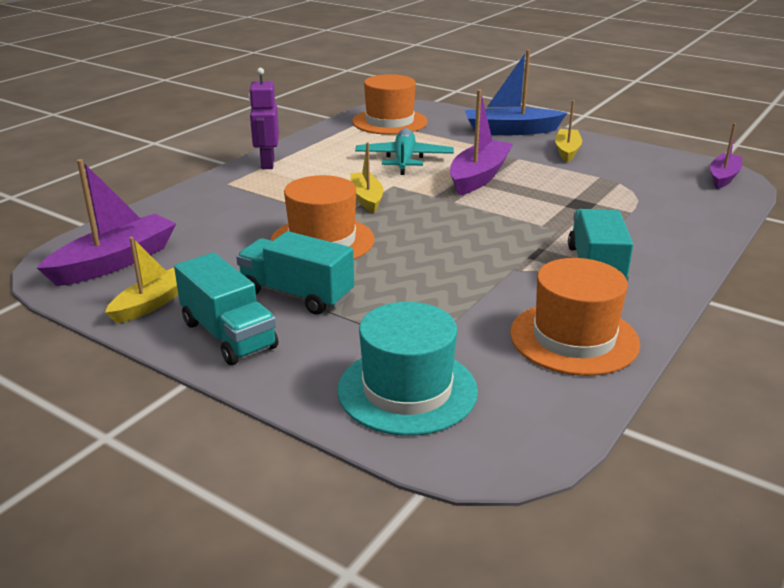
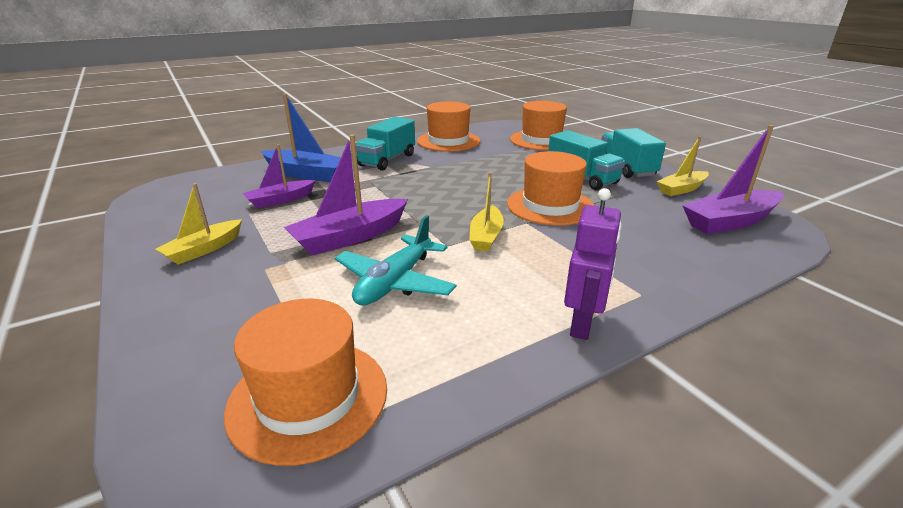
camera: 155 degrees left, 0 degrees up
turquoise hat [337,302,478,436] -> orange hat [510,101,567,151]
blue boat [465,50,567,135] -> blue boat moved to [261,93,341,182]
purple boat [710,123,742,189] -> purple boat moved to [243,144,316,209]

